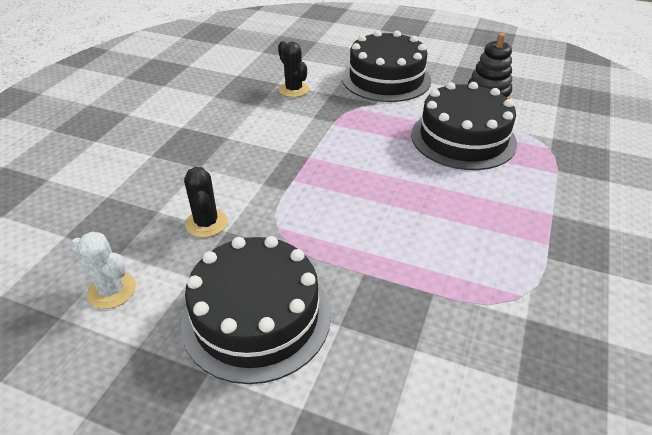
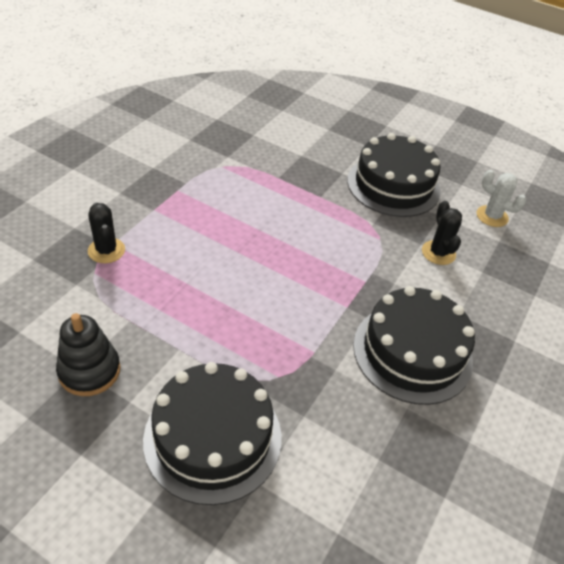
camera: 175 degrees left, 5 degrees up
black cactus [278,41,309,97] -> black cactus moved to [88,202,125,263]
black cake [411,82,517,170] -> black cake moved to [353,286,475,405]

